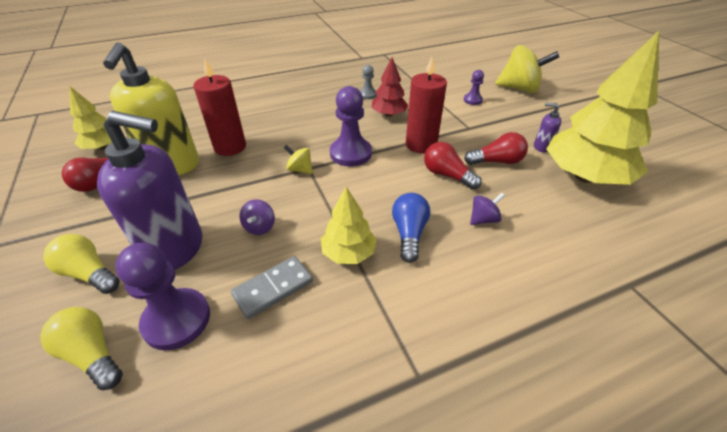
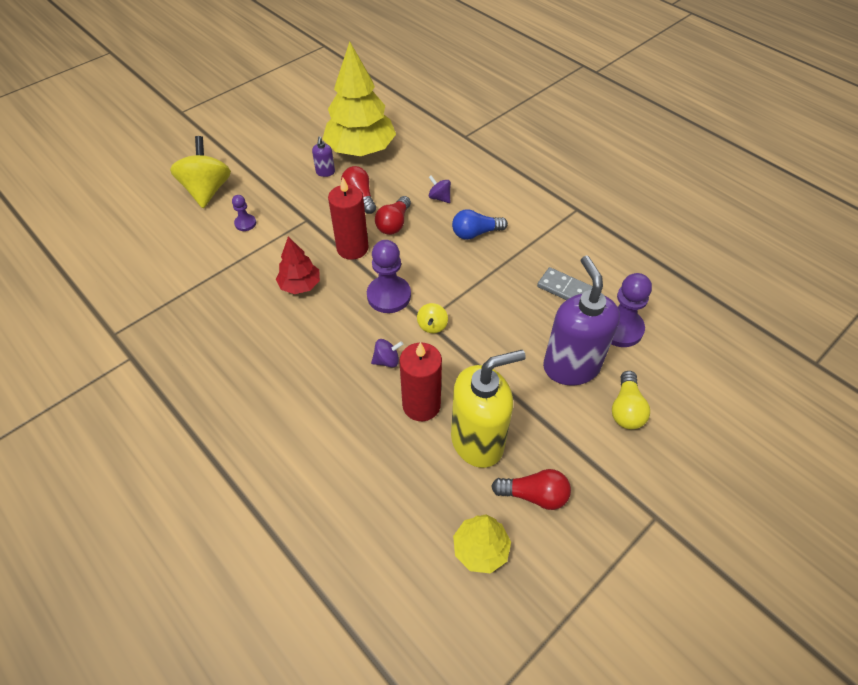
camera: 110 degrees left, 10 degrees up
yellow light bulb [40,307,123,390] -> none
purple spinning top [239,199,275,235] -> purple spinning top moved to [371,339,403,368]
yellow tree [321,187,377,264] -> none
grey pawn [360,65,377,99] -> none

